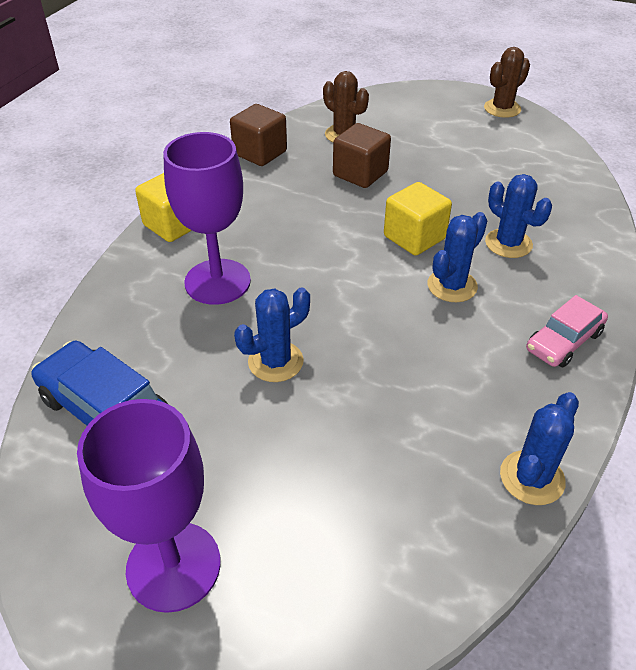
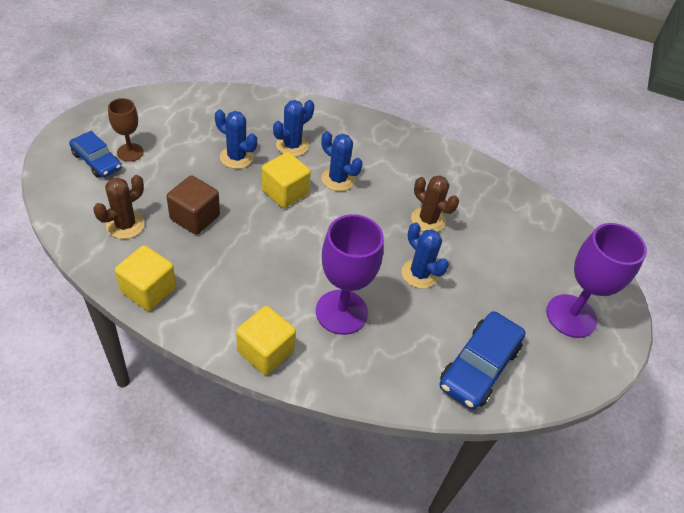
camera: 100 degrees left, 5 degrees up
brown cube [230,104,287,166] -> yellow cube [115,245,176,311]
brown cactus [484,47,530,118] -> brown cactus moved to [411,175,459,232]
blue cactus [500,392,579,505] -> blue cactus moved to [215,109,257,169]
pink car [526,295,608,367] -> none
none -> blue car [69,131,122,178]
none -> brown goblet [108,98,144,162]

